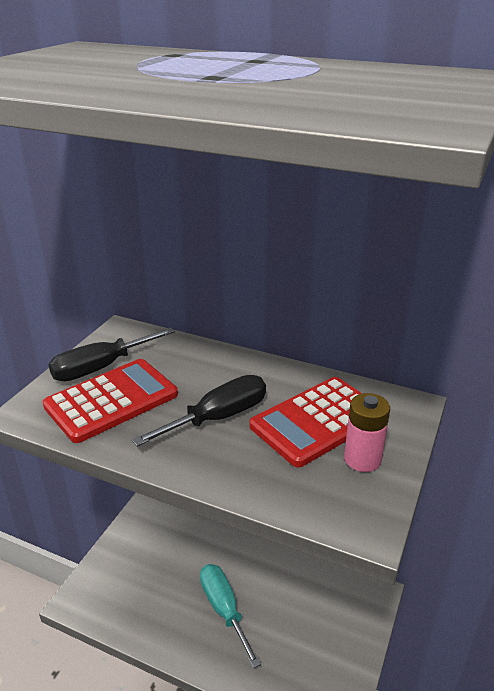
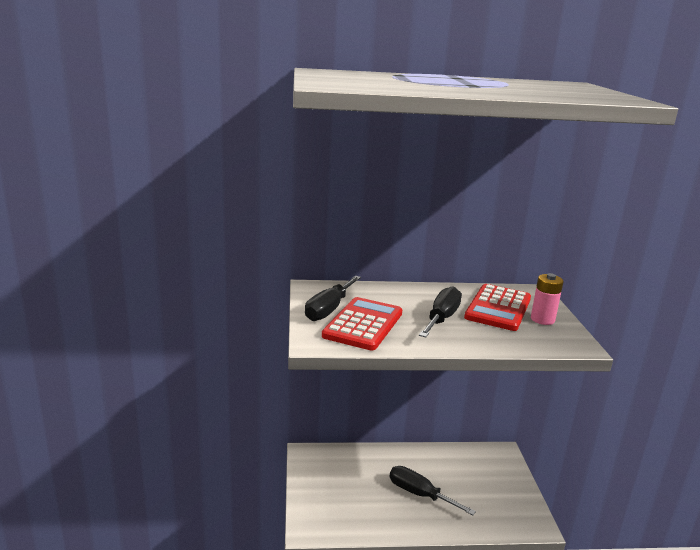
camera: 30 degrees left, 10 degrees down
turquoise screwdriver [200,564,261,668] -> black screwdriver [390,466,476,515]

